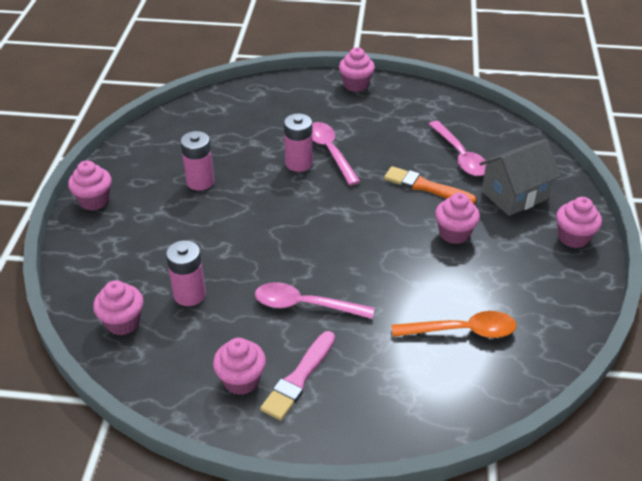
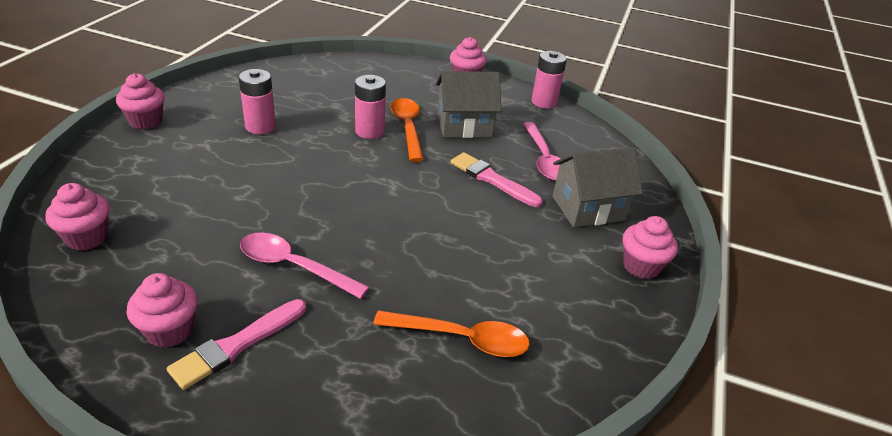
camera: 10 degrees right, 5 degrees down
pink battery [166,240,206,306] -> pink battery moved to [531,51,567,108]
pink spoon [312,122,361,185] -> orange spoon [391,98,424,162]
orange brush [384,166,476,204] -> pink brush [451,152,543,207]
pink cupcake [435,193,480,244] -> none
none -> grey house [436,71,502,138]

